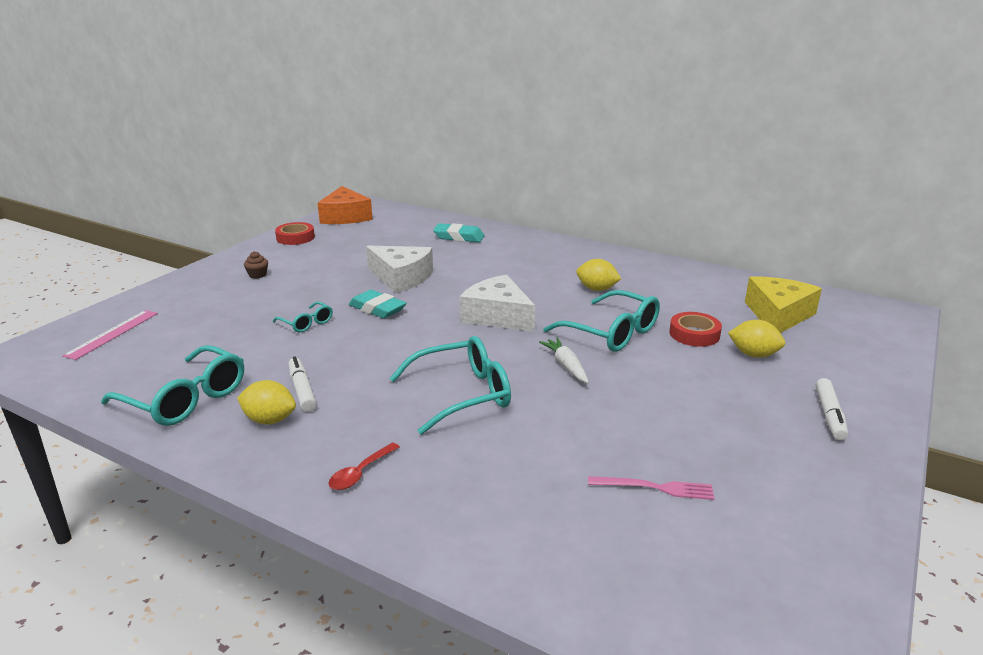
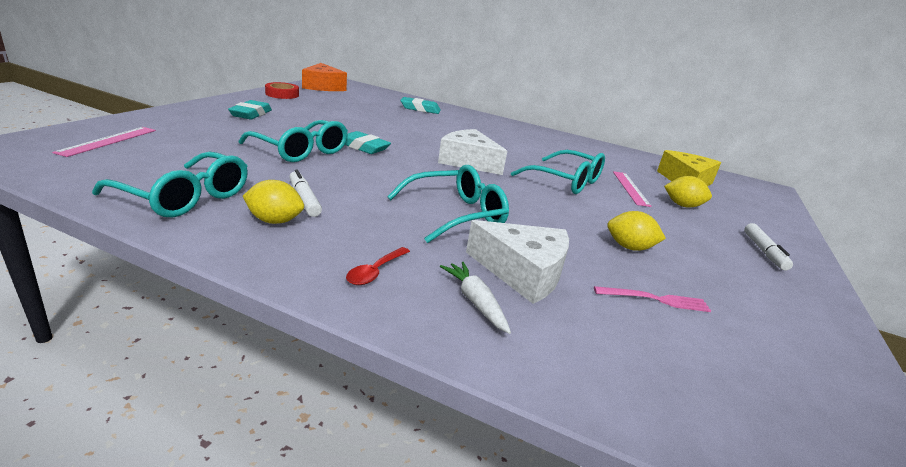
camera: 10 degrees left, 0 degrees up
brown cupcake [244,251,268,278] -> turquoise eraser [228,100,272,119]
turquoise glasses [273,301,333,332] -> turquoise glasses [238,120,348,162], size x1.92
white cheese [366,246,433,293] -> white cheese moved to [466,220,569,304]
white carrot [539,338,589,383] -> white carrot moved to [440,262,511,334]
yellow lemon [576,259,621,291] -> yellow lemon moved to [607,211,666,251]
red tape [669,312,722,347] -> pink ruler [613,171,652,207]

